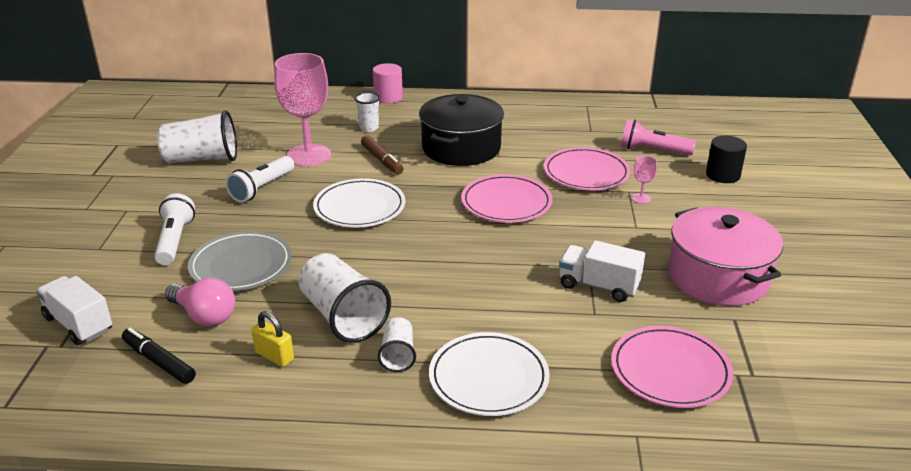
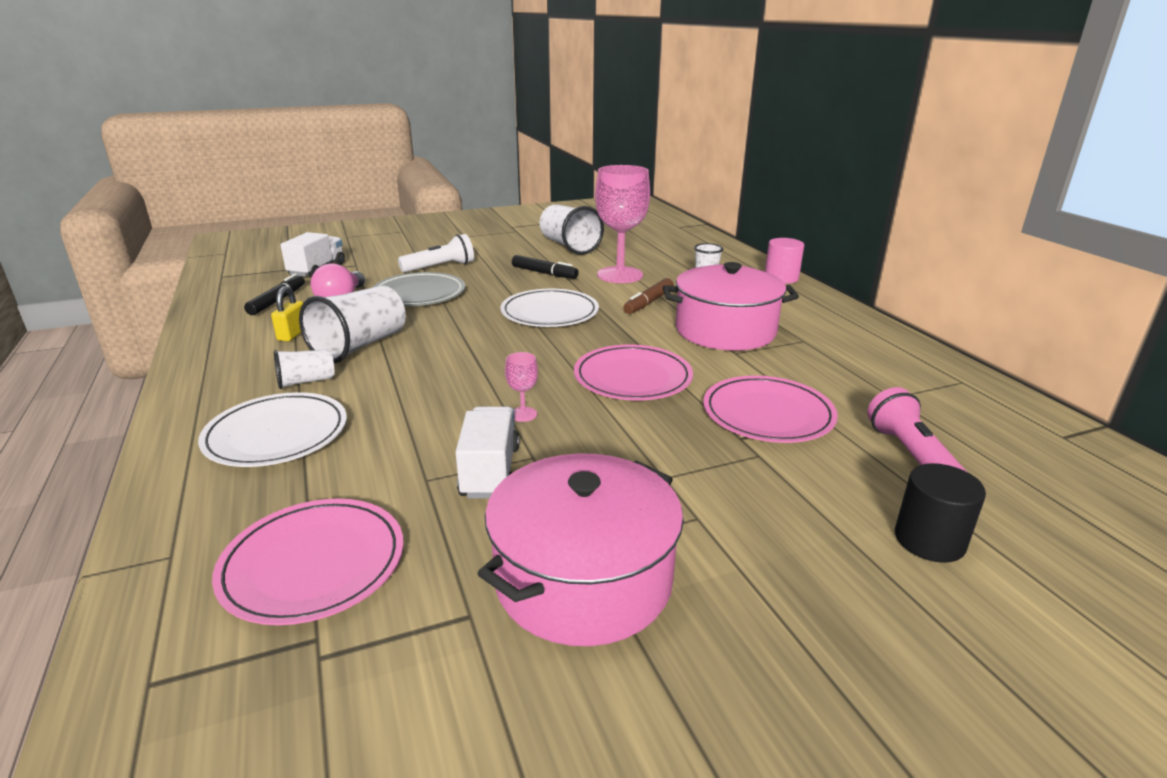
camera: 65 degrees right, 5 degrees down
white flashlight [226,156,294,203] -> black marker [512,255,579,279]
black pot [419,94,504,166] -> pink pot [663,262,799,351]
pink goblet [632,156,657,204] -> pink goblet moved to [505,352,538,422]

